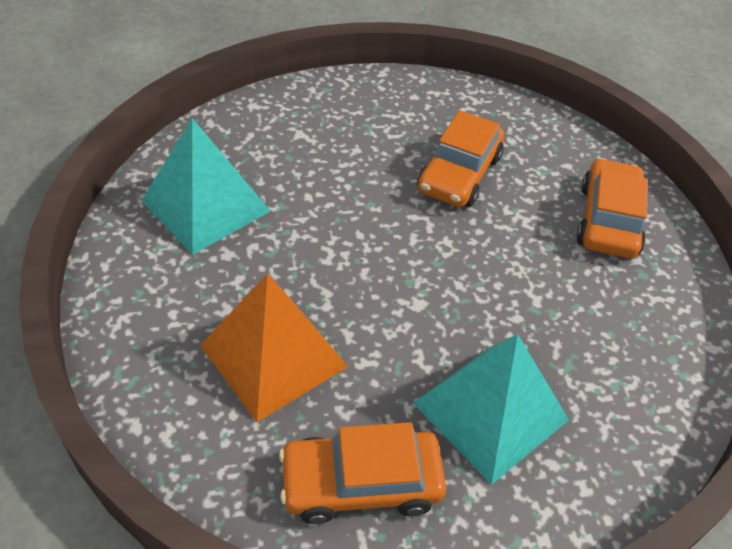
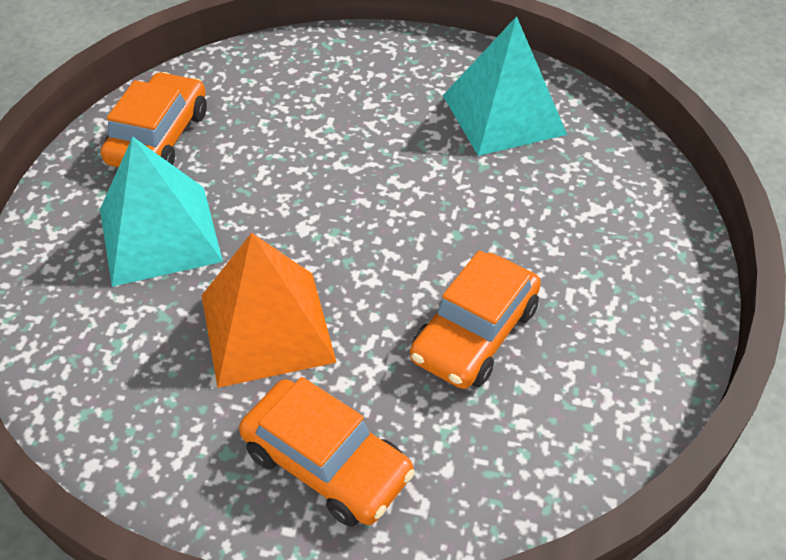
camera: 115 degrees right, 0 degrees up
orange pyramid [200,273,348,422] -> orange pyramid moved to [202,233,336,388]
orange car [417,110,504,207] -> orange car turned 105 degrees counterclockwise [410,250,541,389]

